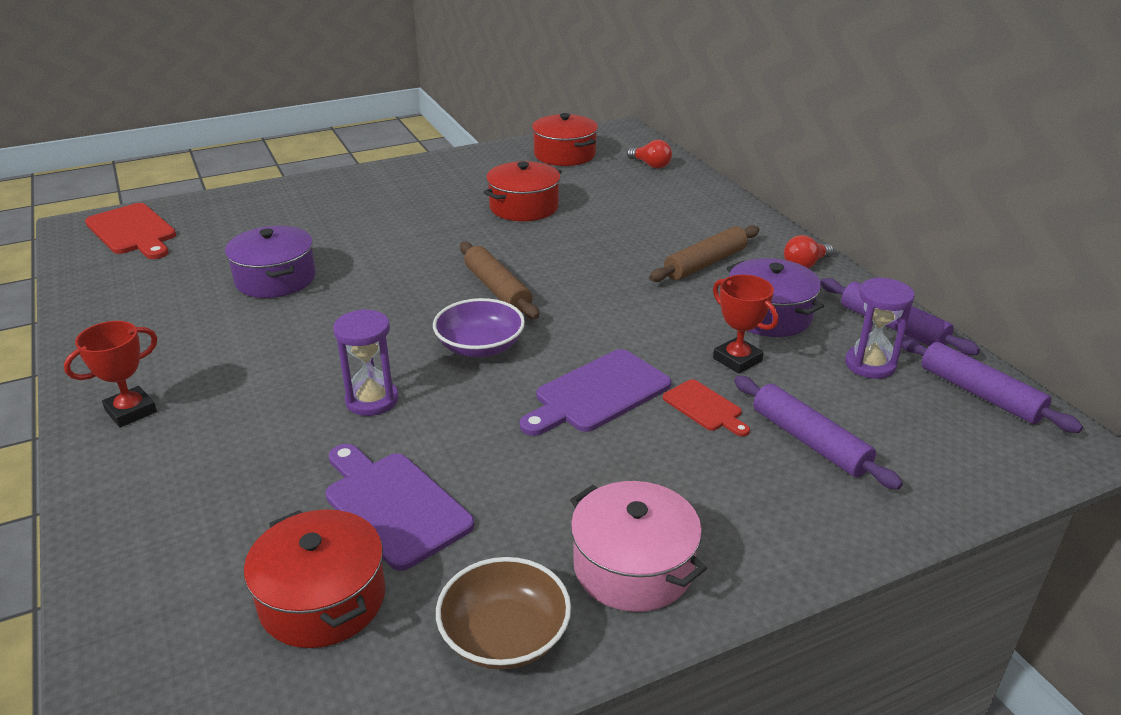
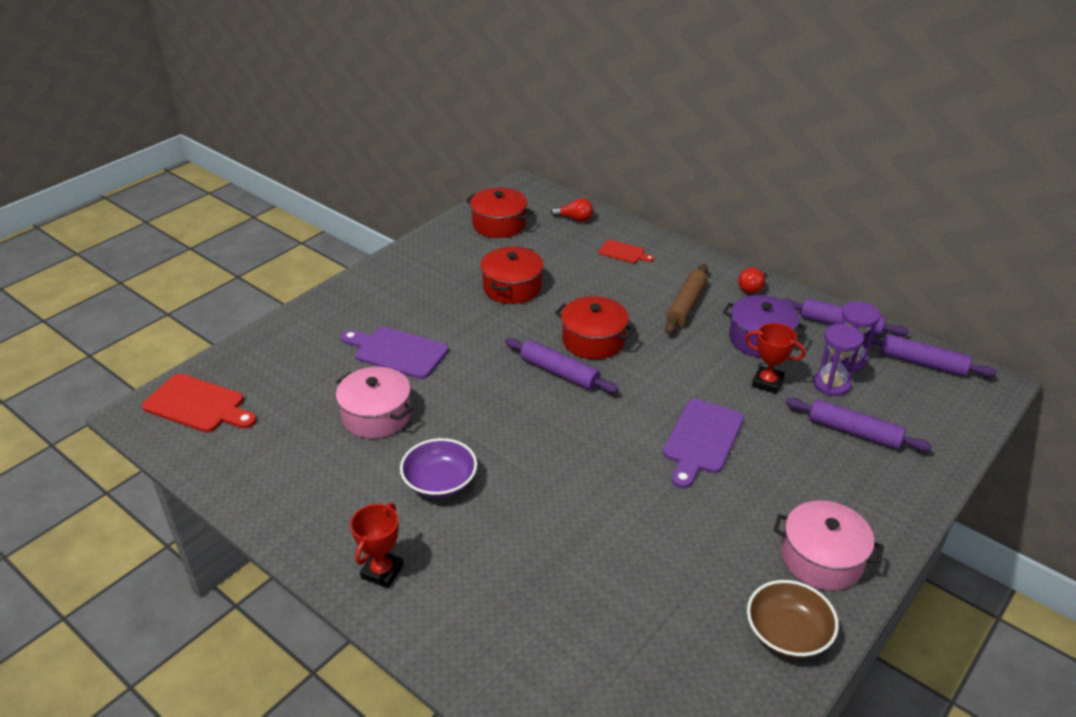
camera: 25 degrees left, 5 degrees up
purple pot [225,226,316,298] -> pink pot [336,367,413,438]
red pot [244,509,385,648] -> red pot moved to [555,296,635,359]
purple cutting board [325,444,474,571] -> purple cutting board moved to [341,327,449,379]
purple hourglass [333,309,399,416] -> purple hourglass moved to [813,324,864,396]
purple bowl [433,298,525,357] -> purple bowl moved to [400,438,477,498]
brown rolling pin [460,242,539,319] -> purple rolling pin [505,338,619,393]
red cutting board [663,379,750,436] -> red cutting board moved to [598,240,654,263]

